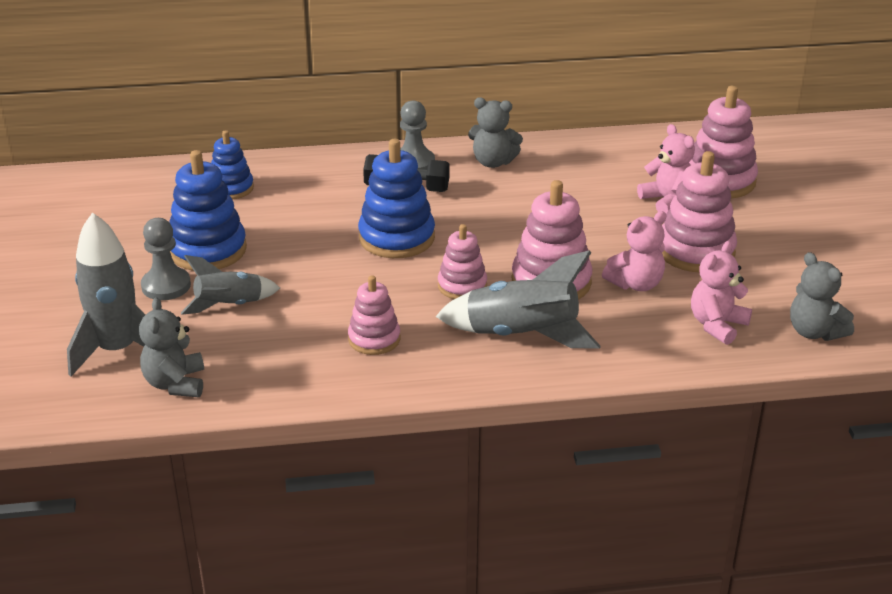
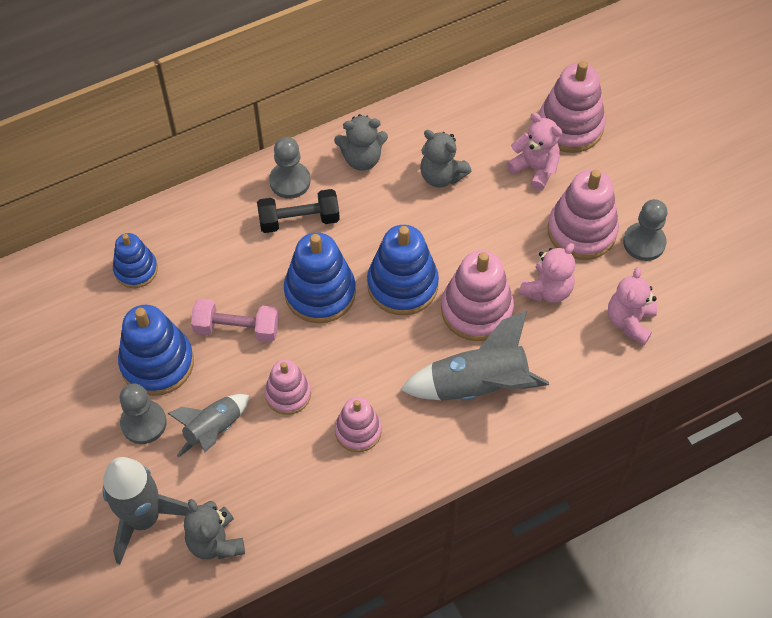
camera: 20 degrees left, 25 degrees up
pink stacking toy [438,224,487,299] -> pink stacking toy moved to [265,359,311,415]
grey teddy bear [790,252,854,341] -> grey teddy bear moved to [420,130,471,187]
none -> pink dumbbell [191,299,279,342]
none -> blue stacking toy [367,225,439,315]
none -> grey pawn [623,199,667,261]

